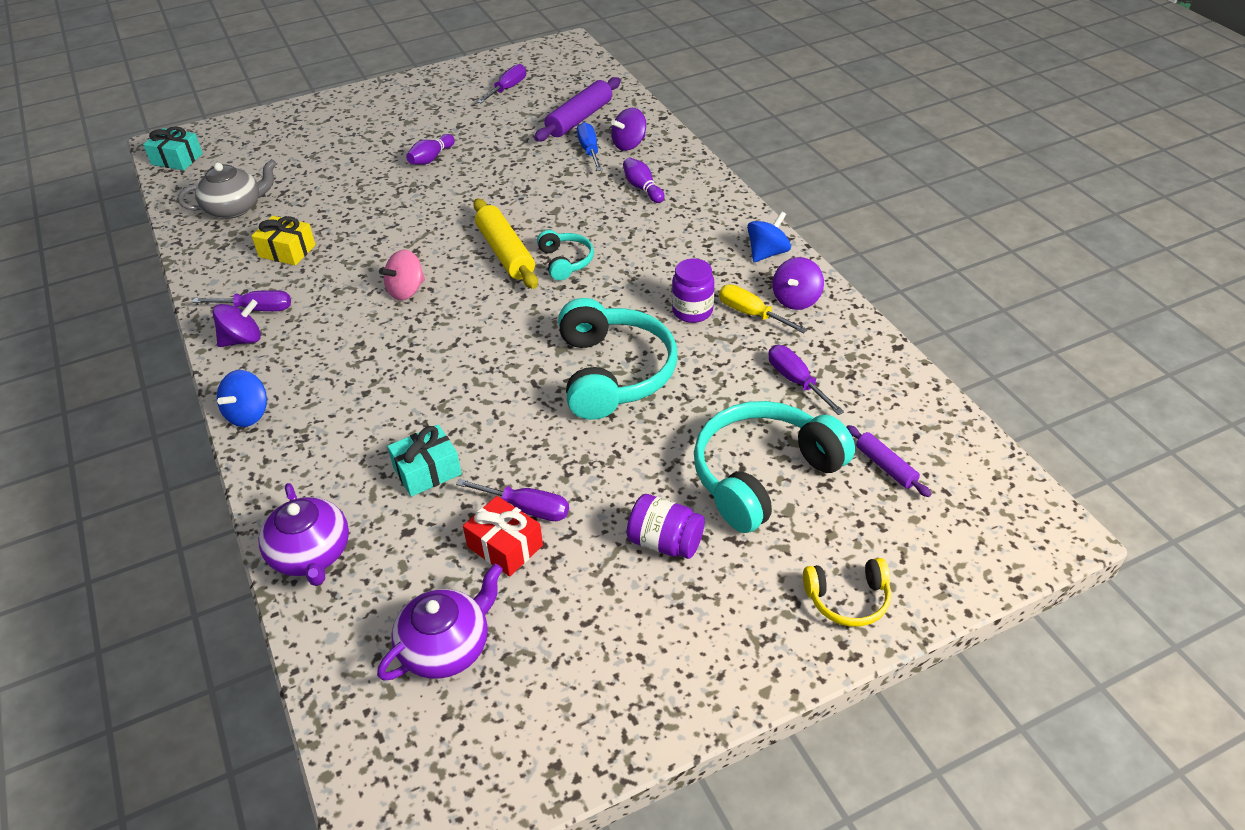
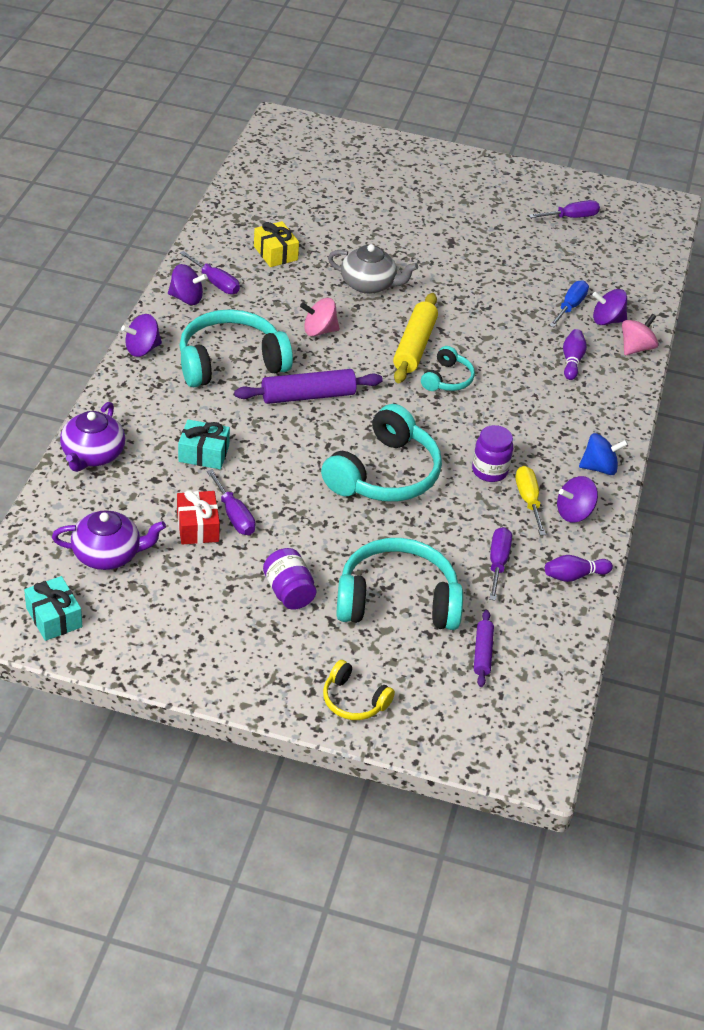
camera: 35 degrees right, 0 degrees up
turquoise gift [143,127,203,170] -> turquoise gift moved to [24,576,82,641]
grey teapot [178,159,277,219] -> grey teapot moved to [328,244,418,294]
blue spinning top [217,370,267,427] -> purple spinning top [121,314,162,357]
purple bowling pin [406,134,455,165] -> purple bowling pin moved to [545,555,613,582]
purple rolling pin [534,77,621,141] -> purple rolling pin moved to [234,369,383,404]
none -> turquoise headphones [179,309,293,387]
none -> pink spinning top [622,314,658,355]

